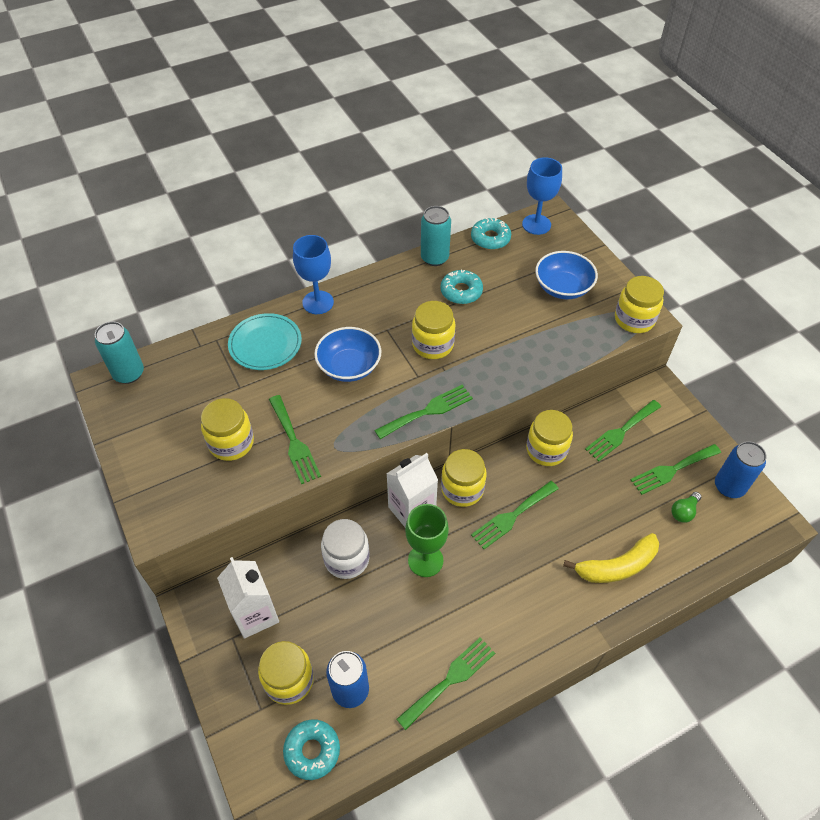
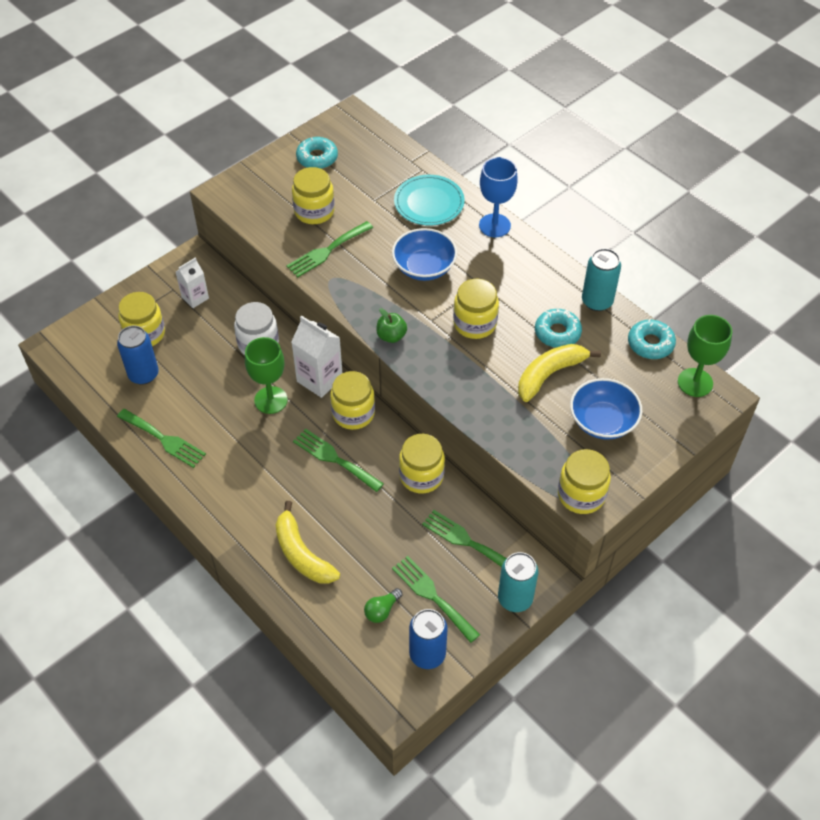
camera: 75 degrees right, 0 degrees up
turquoise can [95,321,144,384] -> turquoise can moved to [498,552,538,612]
white carton [217,557,279,639] -> white carton [176,257,209,308], size x0.63
turquoise donut [283,719,340,780] -> turquoise donut moved to [296,137,338,169]
green fork [374,385,473,439] -> green apple [376,308,407,343]
blue goblet [522,157,562,235] -> green goblet [678,315,732,397]
green light bulb [671,492,701,523] -> green light bulb turned 75 degrees counterclockwise [364,588,402,623]
none -> yellow banana [518,344,601,402]

